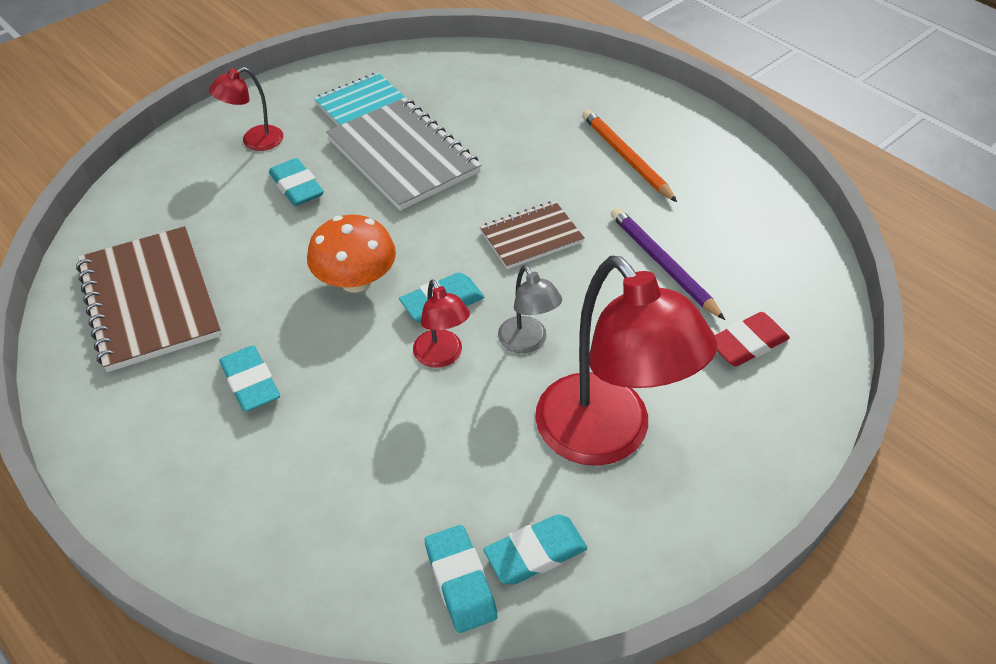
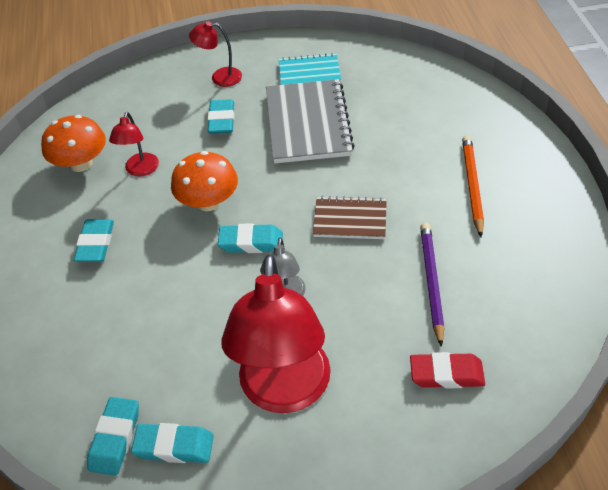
camera: 35 degrees right, 0 degrees up
brown notebook [76,226,222,372] -> orange mushroom [41,115,106,172]
red lamp [413,279,470,368] -> red lamp moved to [109,112,159,177]

